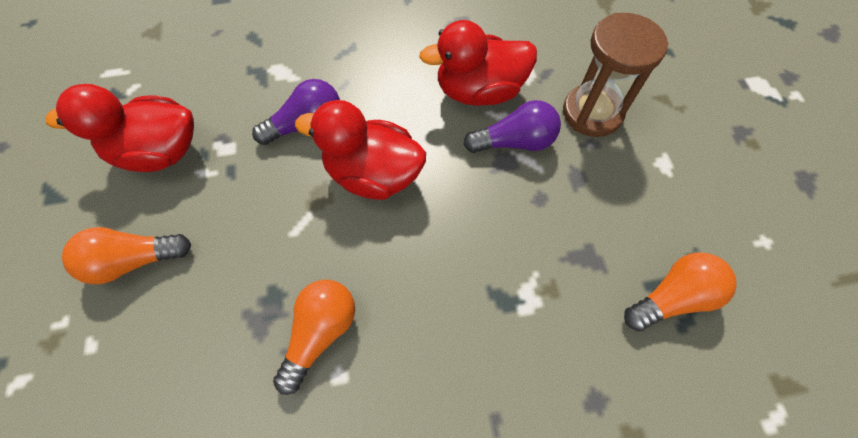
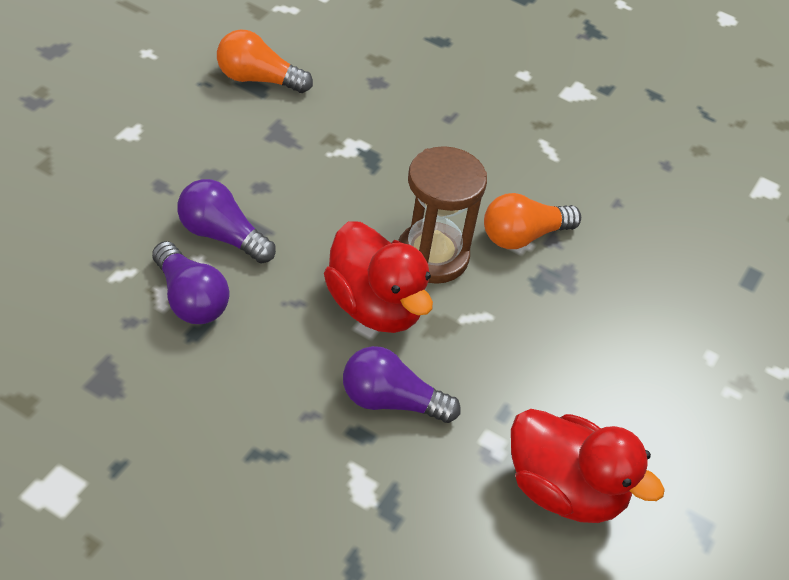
camera: 145 degrees left, 15 degrees down
orange light bulb [62,227,191,284] -> none
red duck [419,20,537,106] -> purple light bulb [152,241,229,324]
brown hourglass [563,13,669,137] -> brown hourglass moved to [398,146,487,284]

